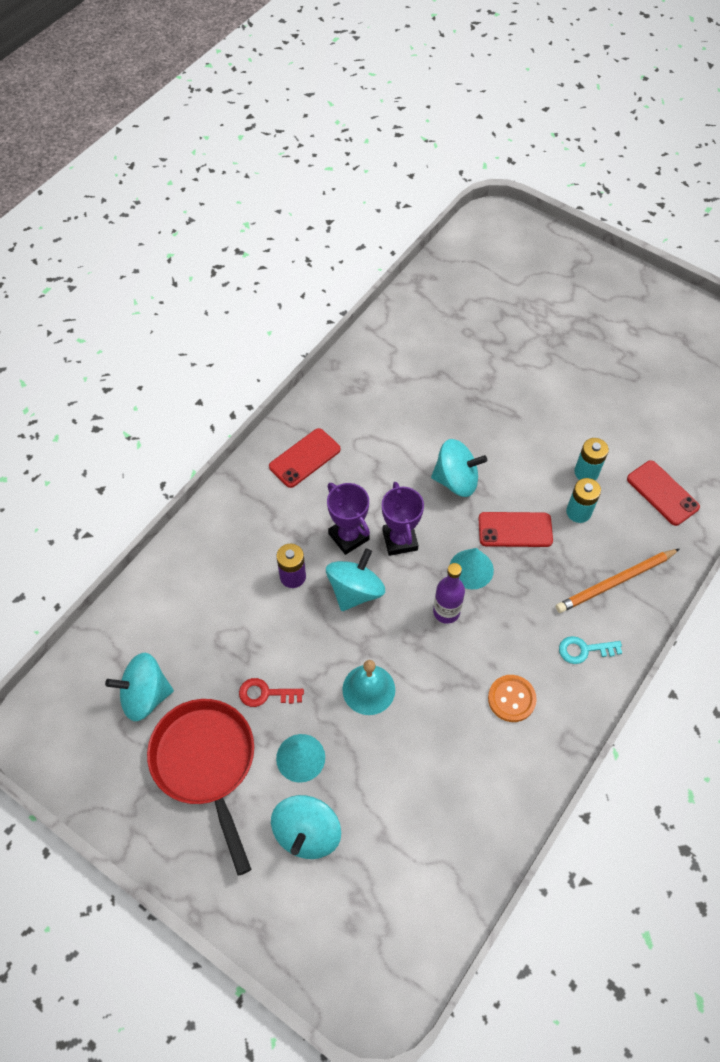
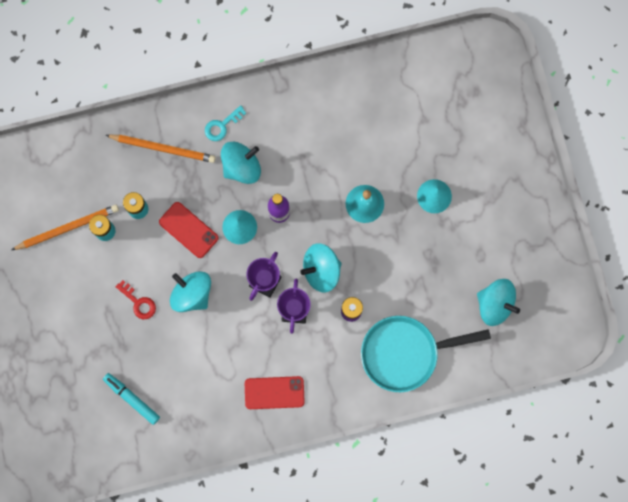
camera: 140 degrees left, 20 degrees up
red pan [147,699,254,876] -> none
red key [239,678,304,707] -> red key moved to [116,280,156,319]
turquoise spinning top [271,795,341,859] -> turquoise spinning top moved to [221,142,261,184]
orange button [488,675,537,722] -> none
turquoise key [559,636,622,664] -> turquoise key turned 105 degrees clockwise [205,105,246,141]
red phone [627,460,700,526] -> none
none -> orange pencil [11,205,119,250]
none -> turquoise marker [103,373,160,425]
none -> turquoise pan [361,316,491,392]

